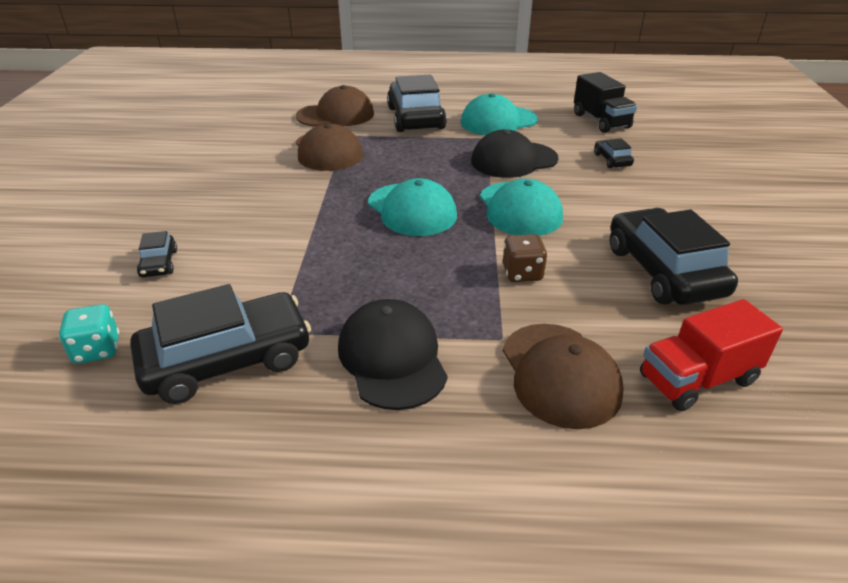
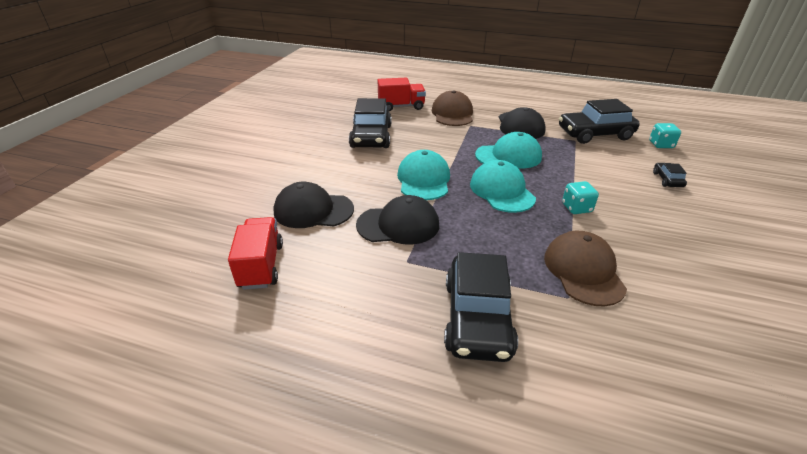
camera: 165 degrees left, 0 degrees up
brown cap [296,85,374,127] -> none
turquoise cap [461,93,538,135] -> turquoise cap moved to [475,132,542,168]
brown dice [503,234,548,282] -> none
black truck [574,72,637,133] -> red truck [228,217,283,290]
black car [594,138,634,168] -> black cap [273,182,354,228]
none -> turquoise dice [562,181,599,214]

